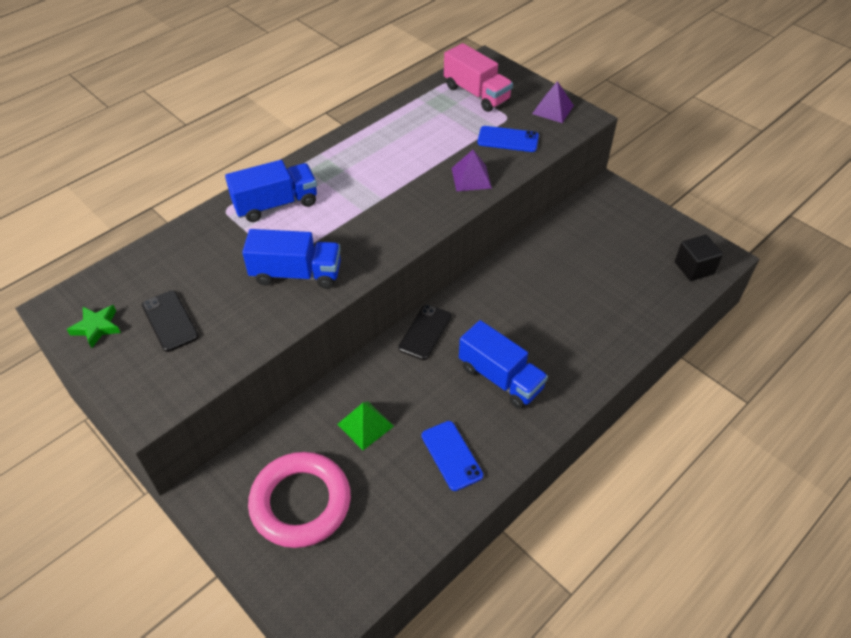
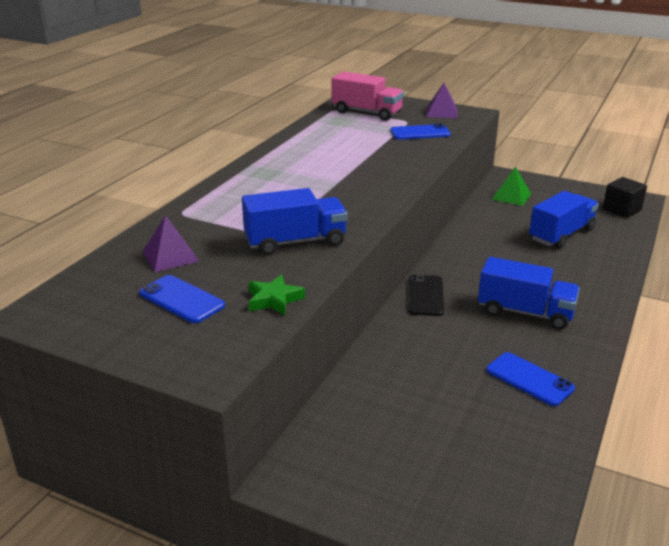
camera: 20 degrees left, 20 degrees down
green star [67,305,121,348] -> green star moved to [248,274,305,315]
black phone [142,290,199,352] -> blue phone [139,275,225,323]
blue truck [225,160,317,222] -> blue truck moved to [529,191,599,249]
pink ring [248,452,351,548] -> none
green pyramid [337,401,394,450] -> green pyramid moved to [492,167,531,206]
purple pyramid [452,150,492,191] -> purple pyramid moved to [143,215,200,272]

